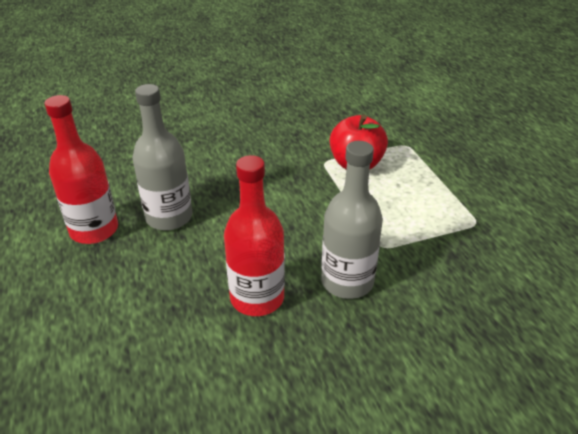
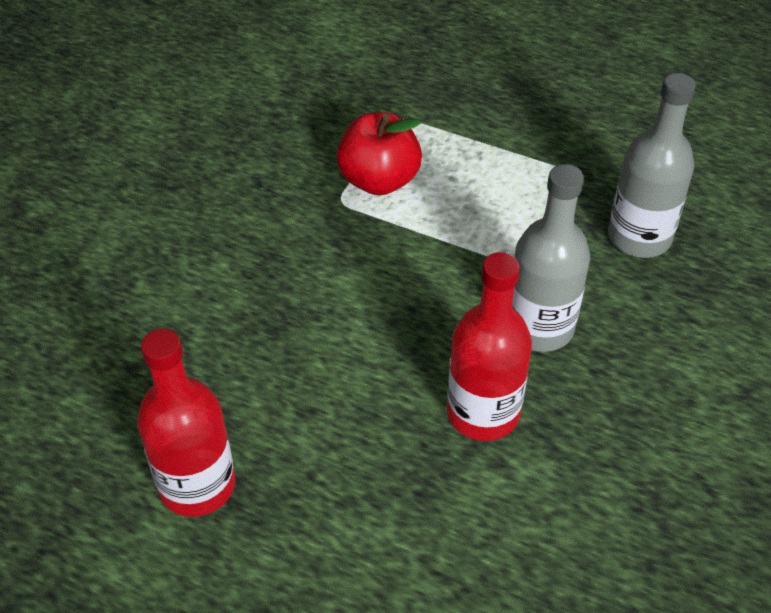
camera: 45 degrees left, 10 degrees up
grey bottle [132,84,192,230] -> grey bottle moved to [608,73,696,258]

